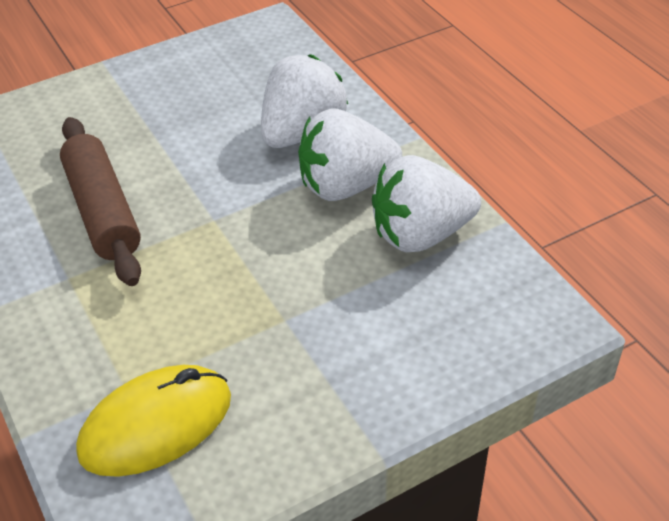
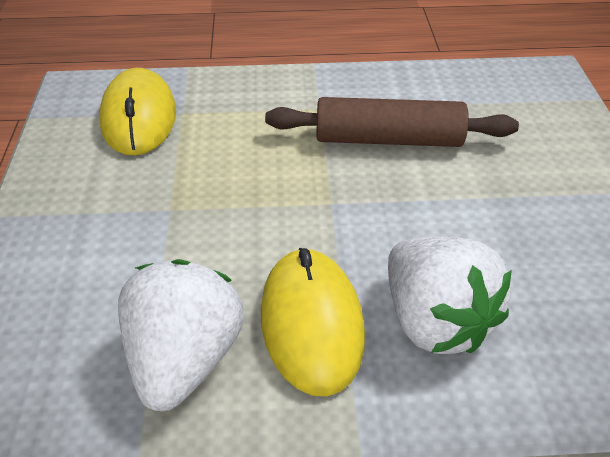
camera: 115 degrees right, 0 degrees up
white strawberry [298,108,402,201] -> yellow mouse [261,248,365,397]

